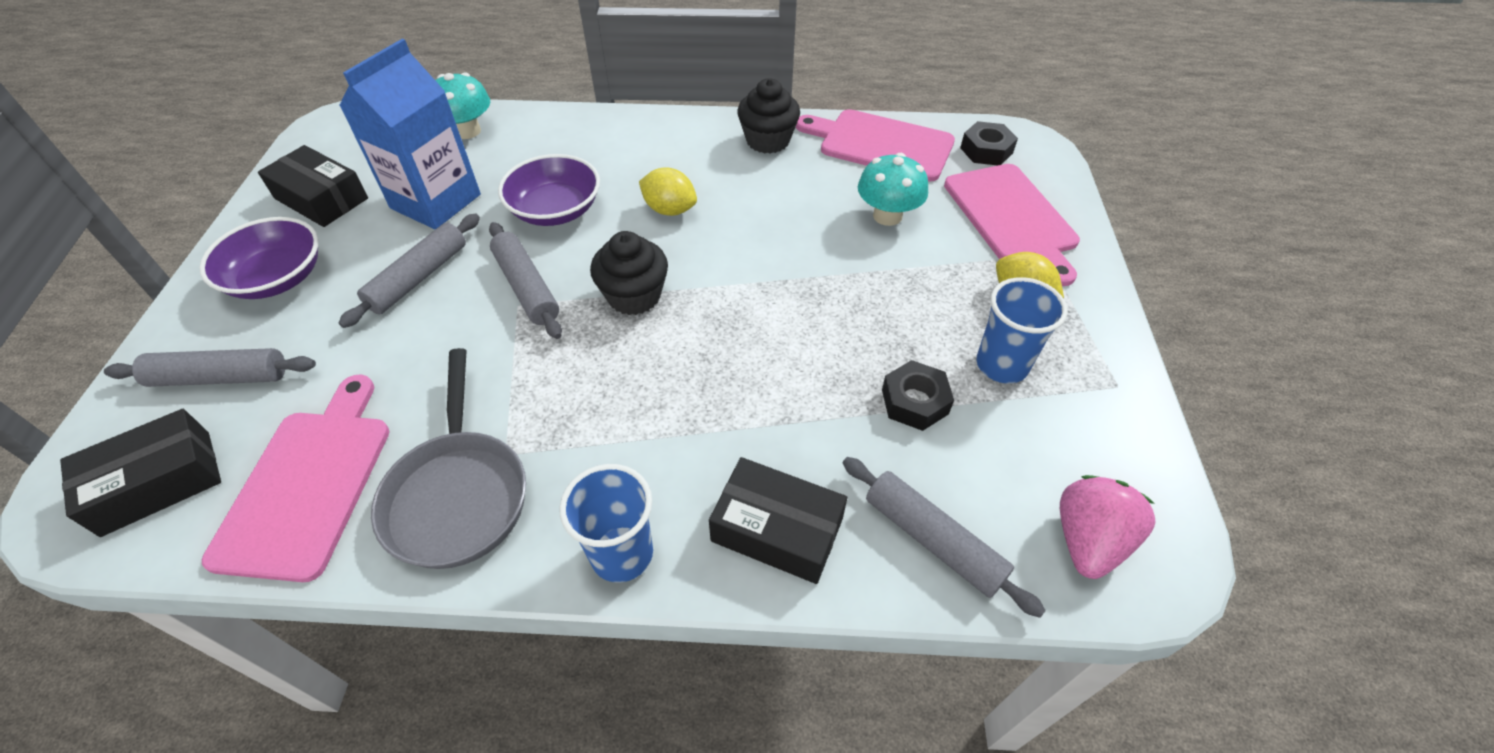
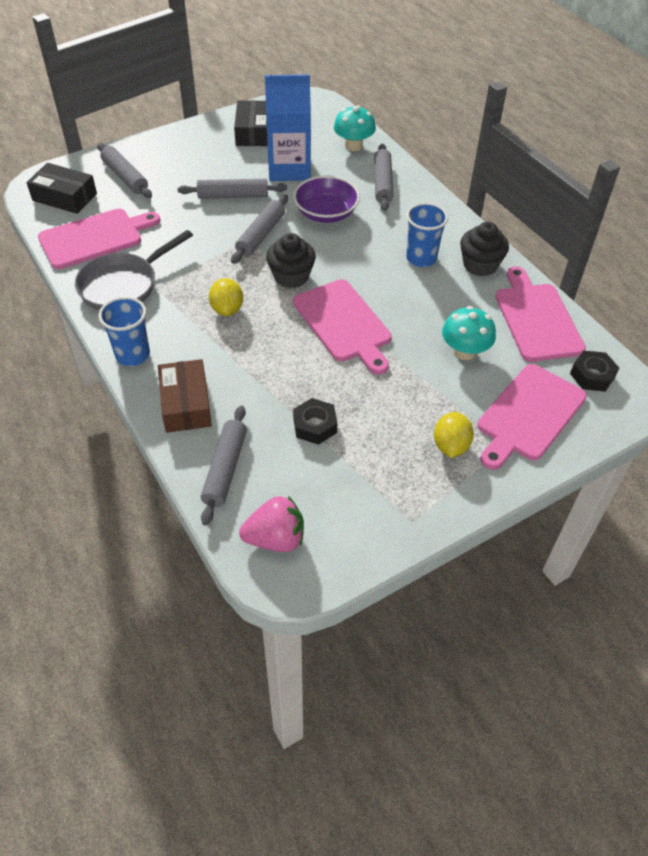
camera: 55 degrees right, 0 degrees up
purple bowl [199,217,319,299] -> none
yellow lemon [639,167,697,216] -> yellow lemon moved to [209,278,243,316]
black box [709,457,847,584] -> brown box [158,359,212,433]
blue cup [976,277,1068,383] -> blue cup moved to [406,203,448,267]
none -> pink cutting board [293,279,392,375]
none -> grey rolling pin [374,144,393,211]

